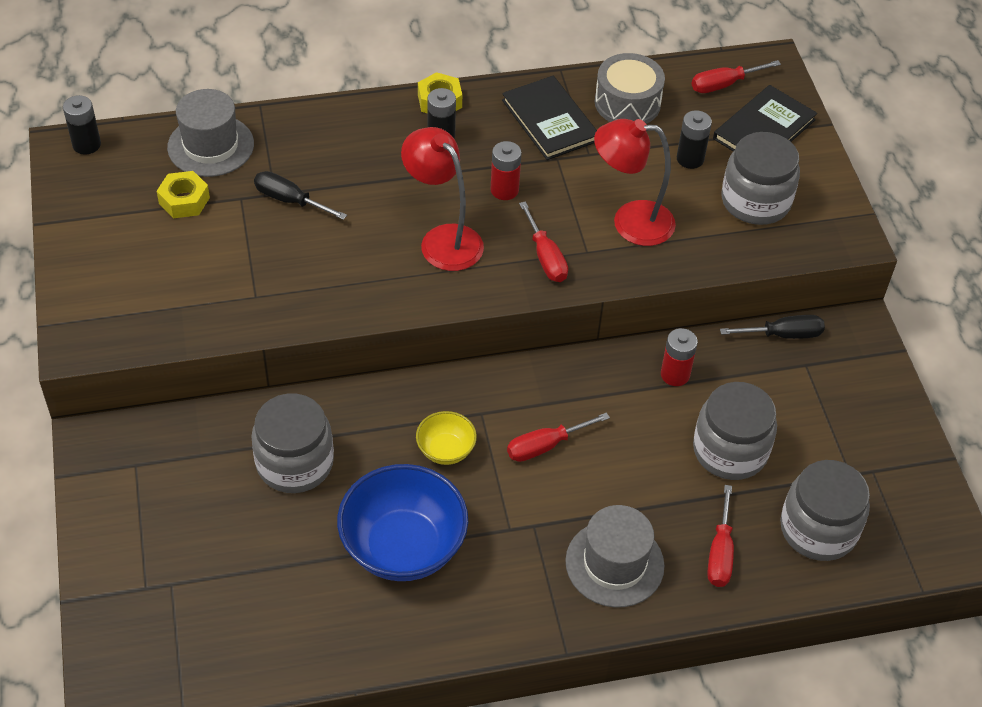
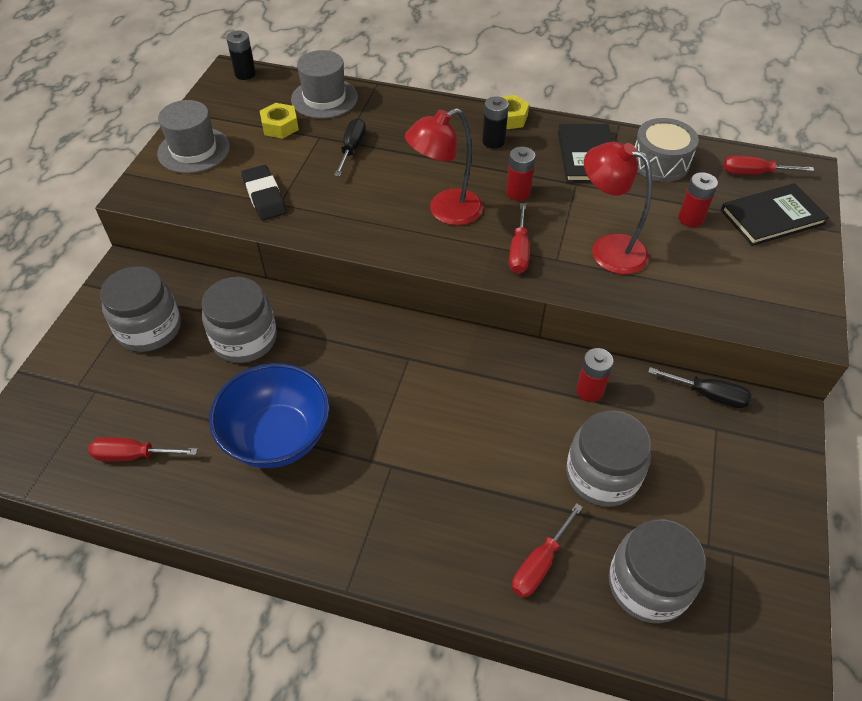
camera: 30 degrees right, 0 degrees up
black screwdriver [254,171,347,220] -> black screwdriver turned 45 degrees clockwise [334,118,366,176]
red lamp [401,127,484,271] -> red lamp turned 105 degrees counterclockwise [405,108,483,225]
yellow bowl [416,411,477,465] -> none
red screwdriver [507,412,610,462] -> red screwdriver moved to [88,437,197,461]
grey hat [565,505,665,607] -> grey hat moved to [157,100,230,173]
black battery [677,110,712,169] -> red battery [678,172,718,227]
grey jar [721,132,800,225] -> grey jar moved to [100,267,181,352]
none -> black eraser [242,165,287,221]

